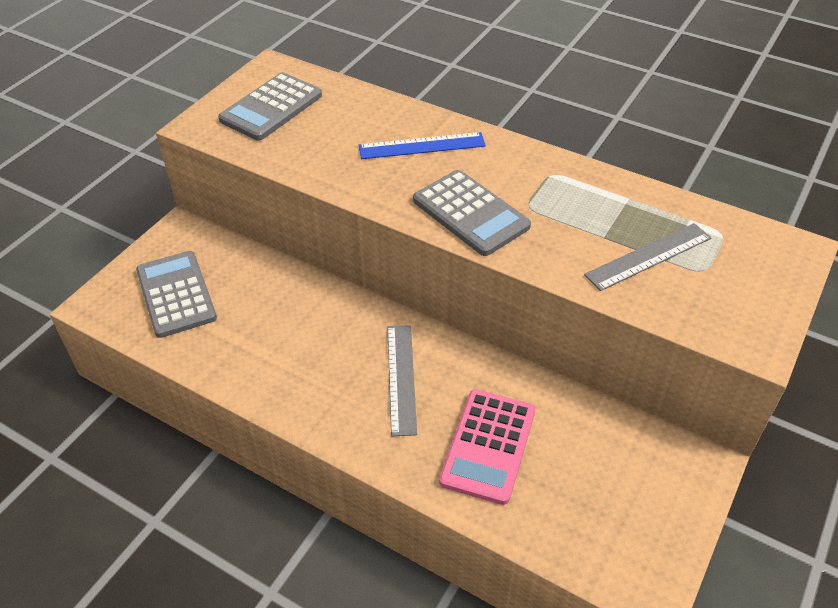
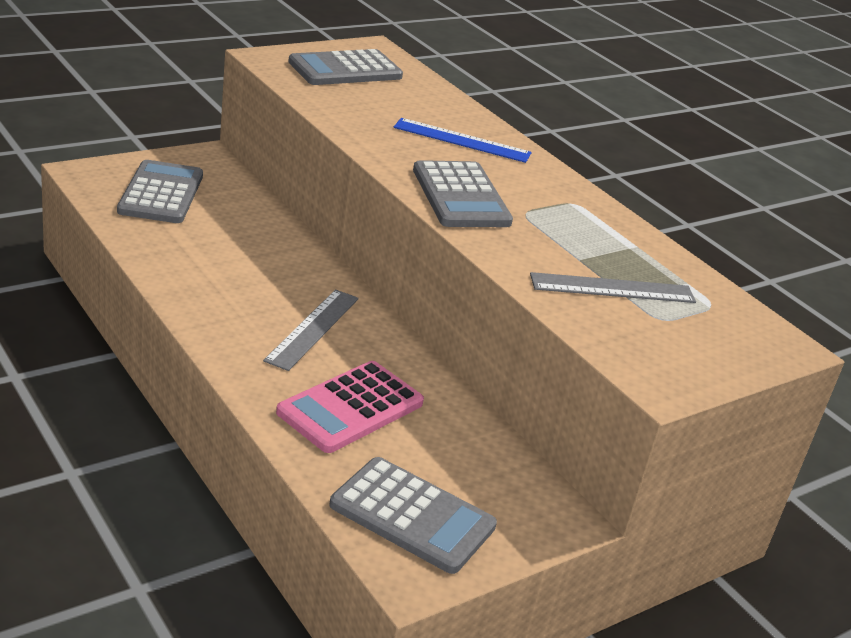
camera: 20 degrees right, 15 degrees down
none -> grey calculator [329,457,497,574]

